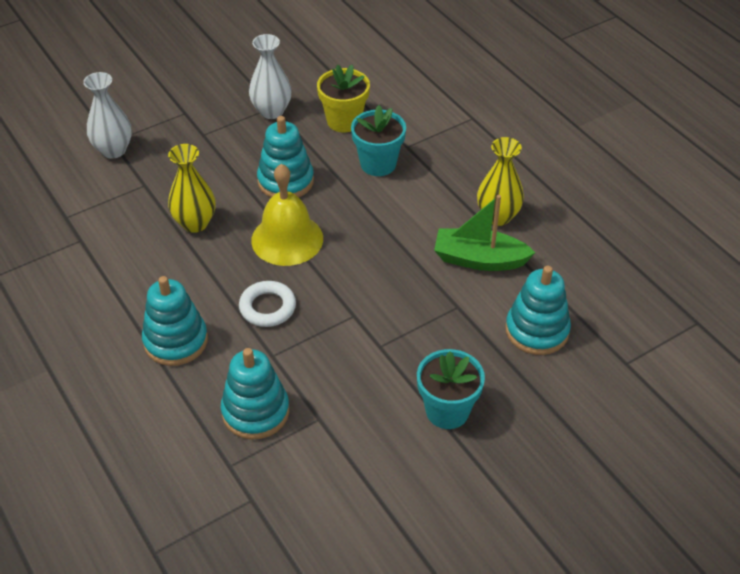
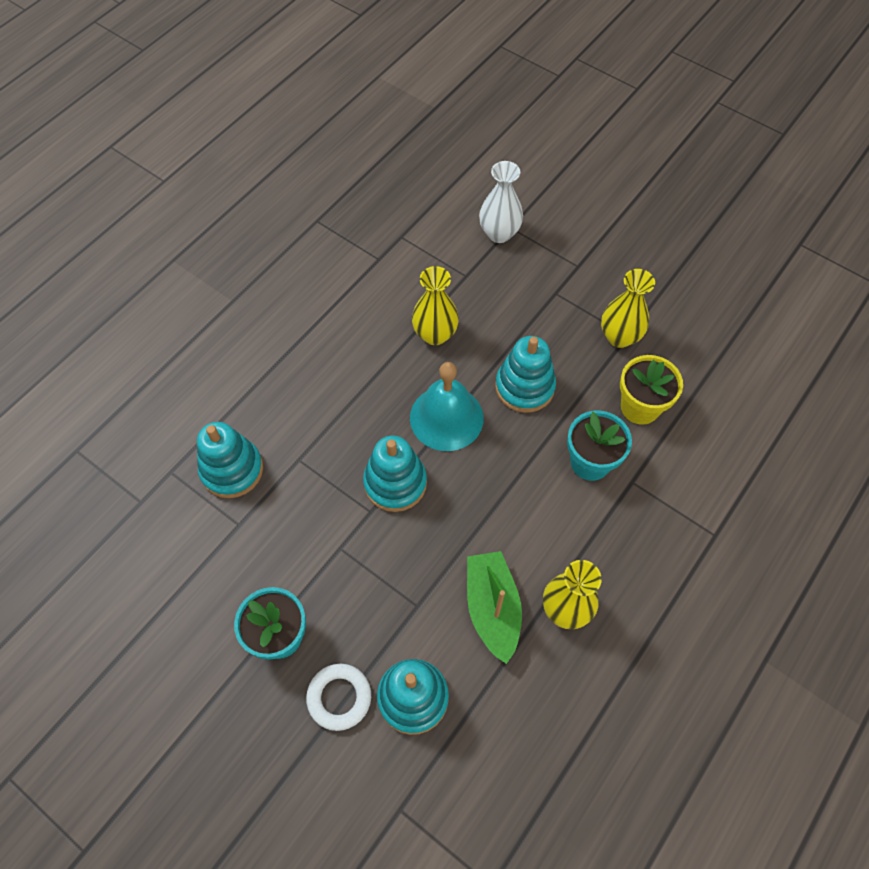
camera: 70 degrees right, 15 degrees up
turquoise stacking toy [142,276,208,366] -> turquoise stacking toy moved to [363,435,427,512]
white ring [239,281,296,327] -> white ring moved to [306,664,371,731]
white vase [249,34,292,119] -> yellow vase [601,269,655,348]
yellow bell [251,164,323,266] -> turquoise bell [410,362,484,451]

